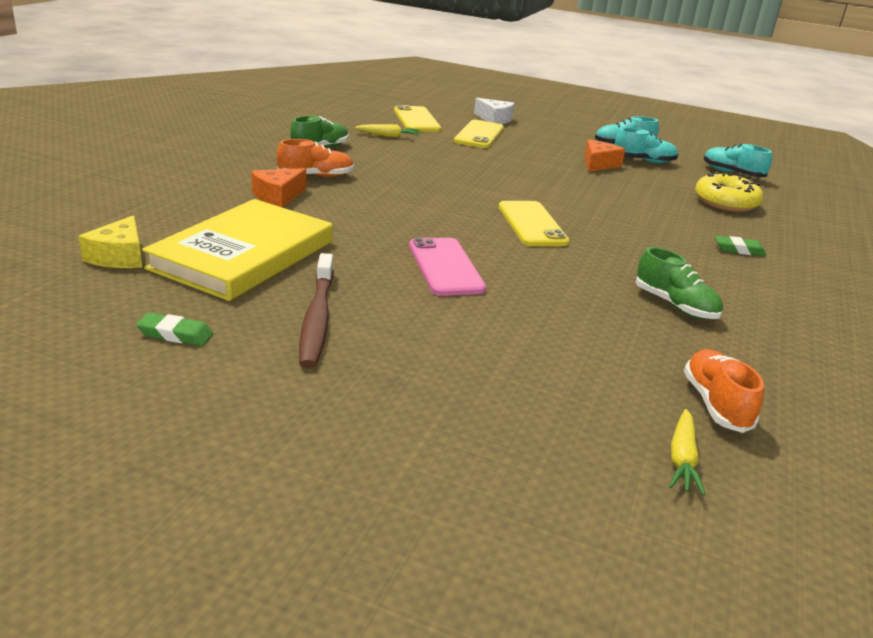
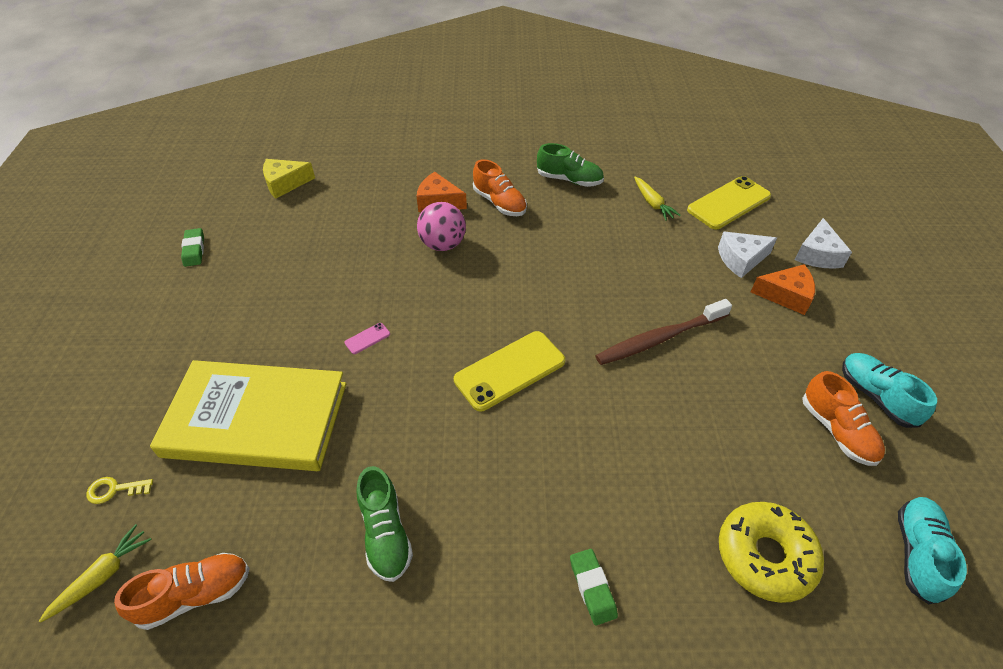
camera: 70 degrees right, 20 degrees up
yellow book [142,199,333,301] -> yellow book moved to [150,360,346,471]
brown toothbrush [299,253,334,368] -> brown toothbrush moved to [595,299,732,365]
pink phone [409,237,486,296] -> pink phone [345,323,390,354], size x0.42
yellow phone [454,120,504,148] -> white cheese [718,232,777,278]
orange cheese [584,140,625,172] -> orange cheese moved to [751,264,815,315]
turquoise shoe [615,128,678,163] -> orange shoe [802,371,885,466]
green shoe [635,247,723,319] -> green shoe turned 45 degrees counterclockwise [356,466,413,582]
yellow carrot [669,409,706,496] -> yellow carrot turned 135 degrees clockwise [39,524,152,623]
none -> yellow key [86,477,153,504]
none -> pink ball [417,202,466,251]

